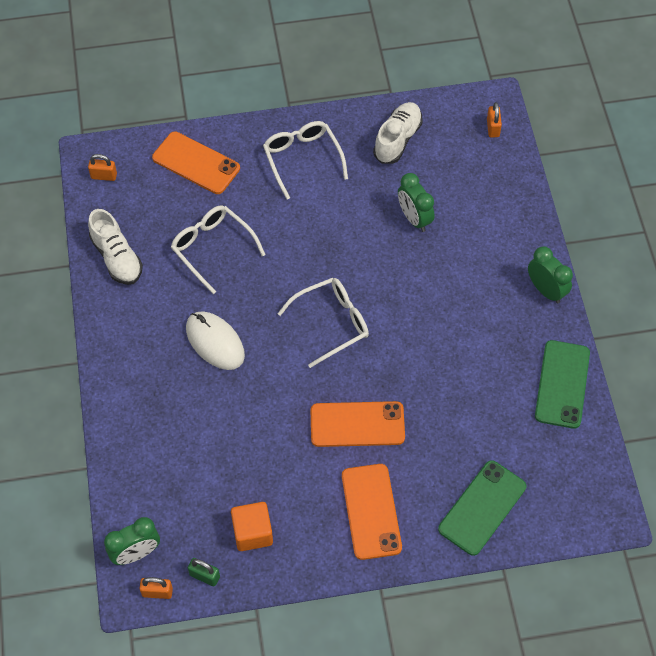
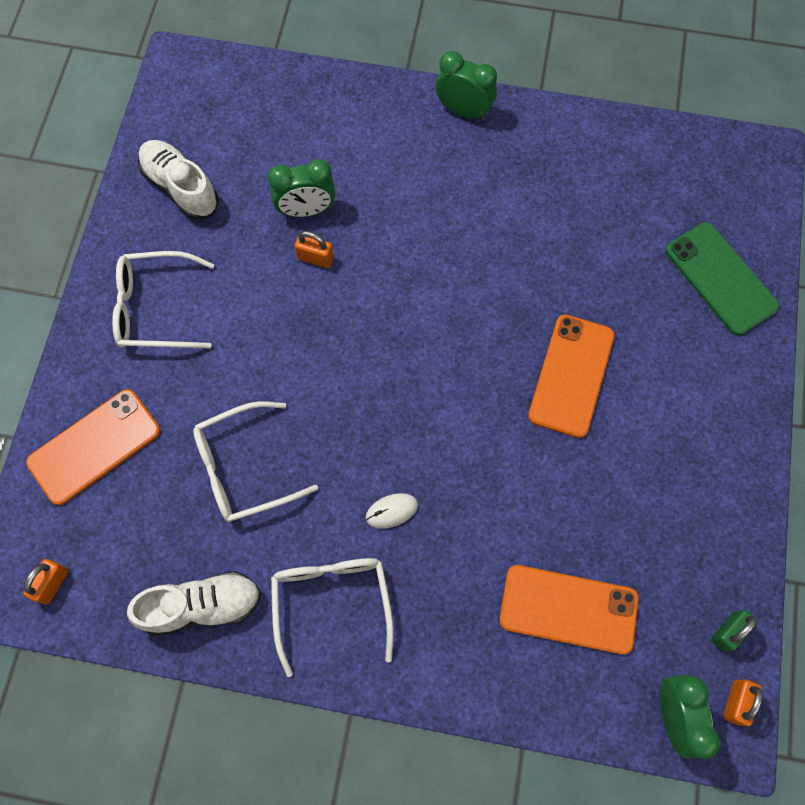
camera: 70 degrees left, 10 degrees up
white mouse [186,311,245,370] -> white mouse [366,493,418,529], size x0.51
orange cube [231,502,273,551] -> none
white glasses [277,278,369,368] -> white glasses moved to [271,558,394,677]
orange phone [342,464,402,560] -> orange phone moved to [499,565,639,654]
orange padlock [487,102,502,137] -> orange padlock moved to [294,231,334,268]
green clock [528,246,573,303] -> green clock turned 45 degrees clockwise [436,51,497,120]
green phone [535,340,590,429] -> none

